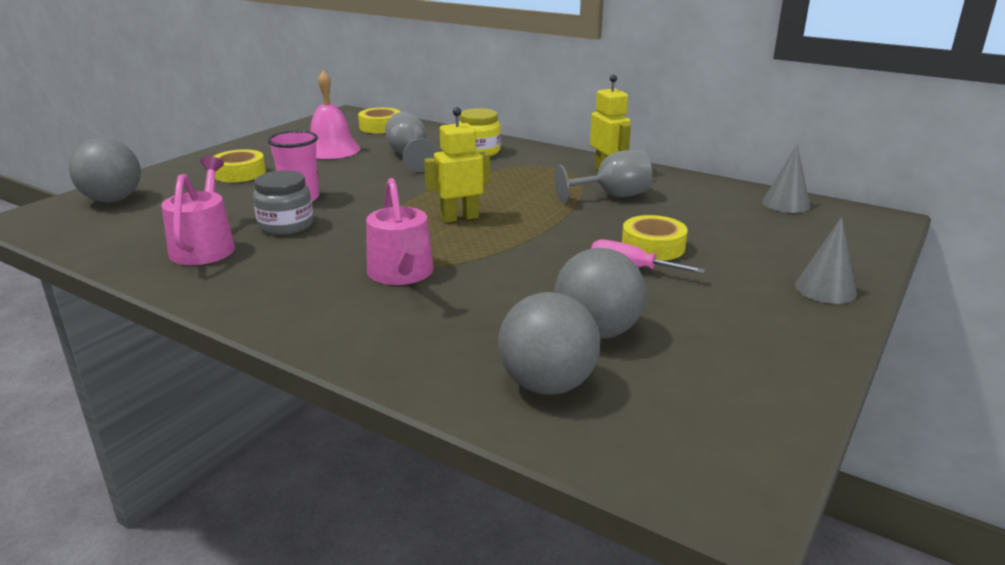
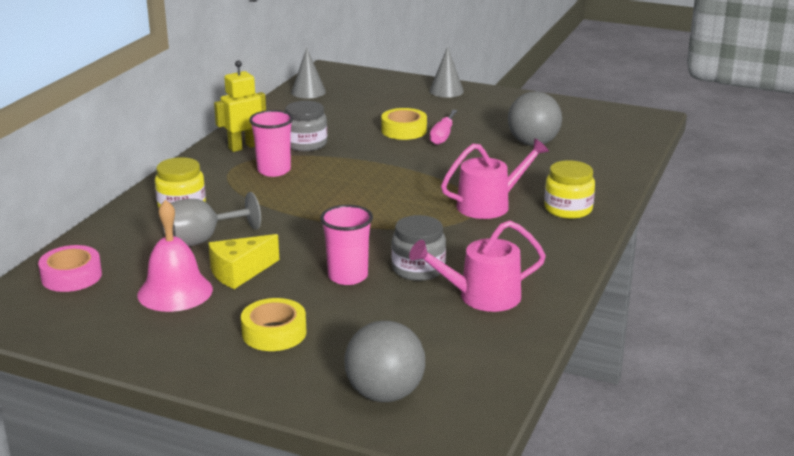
camera: 100 degrees left, 0 degrees up
yellow tape [358,108,401,133] -> pink tape [38,245,102,292]
yellow robot [424,107,490,223] -> none
grey ball [498,292,600,395] -> none
grey goblet [554,150,652,204] -> grey jar [285,101,327,151]
none -> yellow cheese [208,234,279,289]
none -> pink cup [249,110,293,177]
none -> yellow jar [544,160,595,219]

